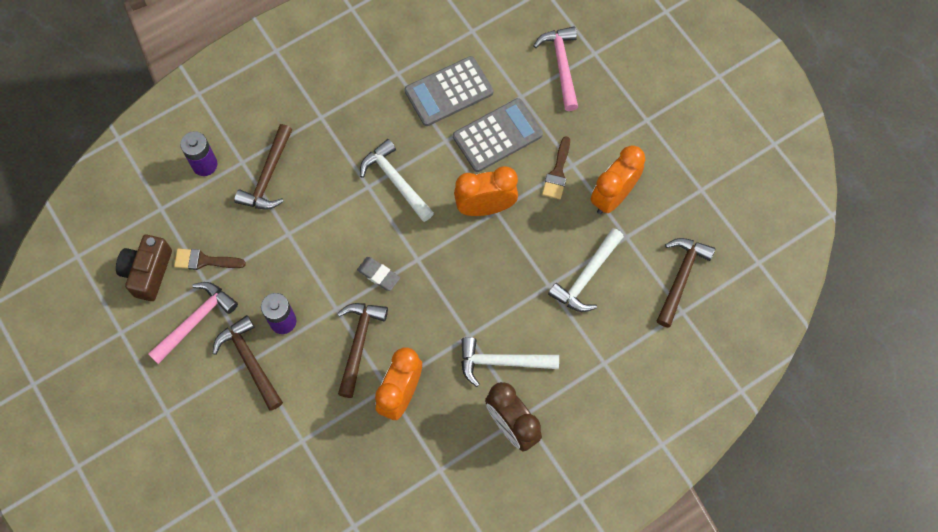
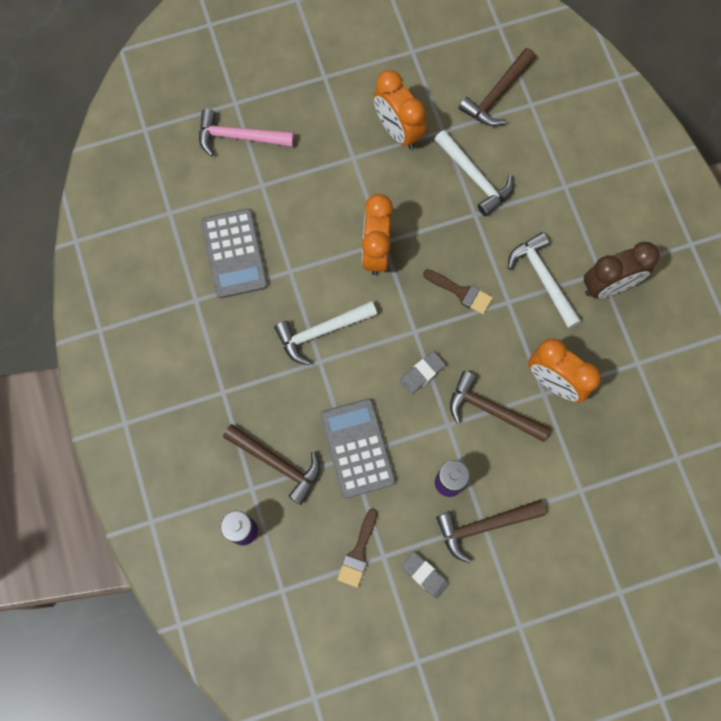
camera: 75 degrees left, 5 degrees up
brown camera [116,235,172,301] -> none
pink hammer [148,282,238,364] -> grey eraser [402,552,449,599]
grey calculator [453,98,543,172] -> grey calculator moved to [320,399,396,498]
white hammer [461,337,559,387] -> white hammer turned 135 degrees clockwise [508,232,581,328]
brown brush [542,136,570,199] -> brown brush moved to [423,269,493,315]
brown hammer [657,238,715,328] -> brown hammer turned 90 degrees counterclockwise [458,48,536,126]

